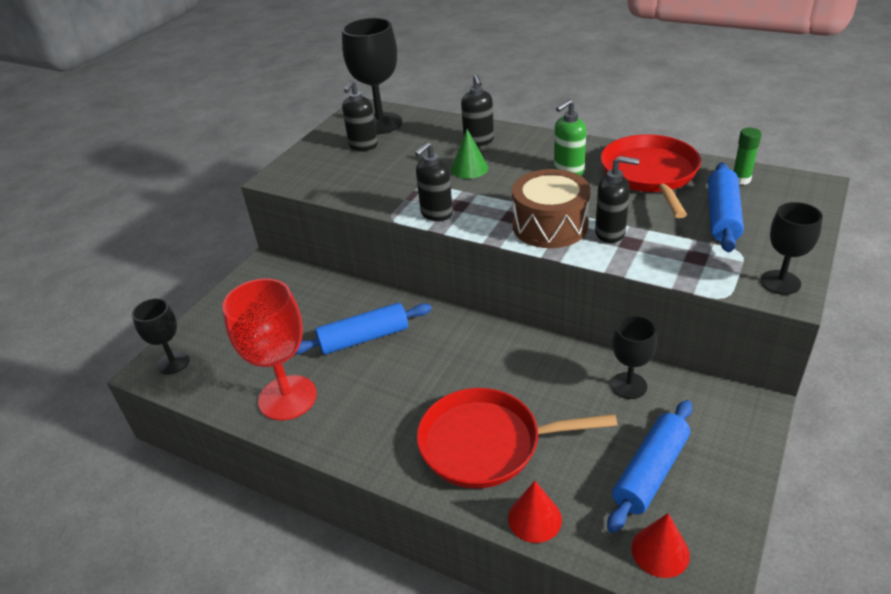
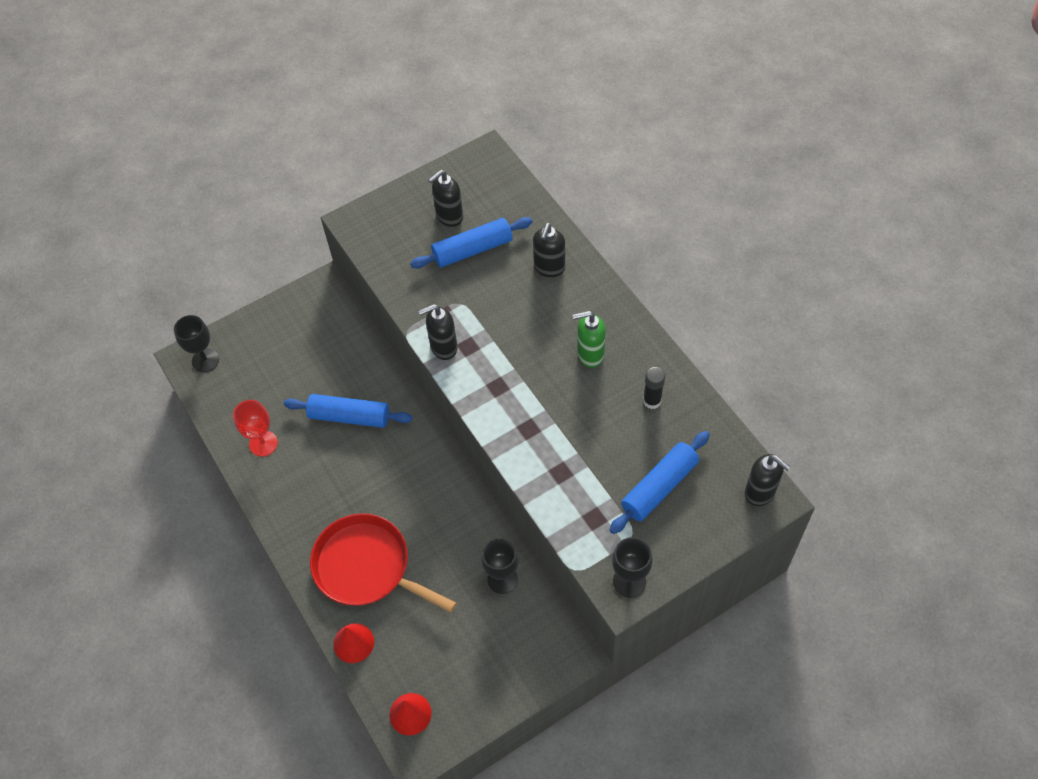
camera: 30 degrees right, 20 degrees up
red goblet [222,278,317,421] -> red goblet [233,400,278,457], size x0.59
black goblet [342,18,402,134] -> none
green cone [451,129,488,179] -> none
brown drum [512,169,590,248] -> none
black soap dispenser [595,156,639,243] -> black soap dispenser moved to [745,454,791,506]
red pan [601,134,701,218] -> black glue stick [643,367,665,409]
blue rolling pin [607,400,692,533] -> blue rolling pin moved to [410,217,532,268]
green glue stick [734,128,762,185] -> none

